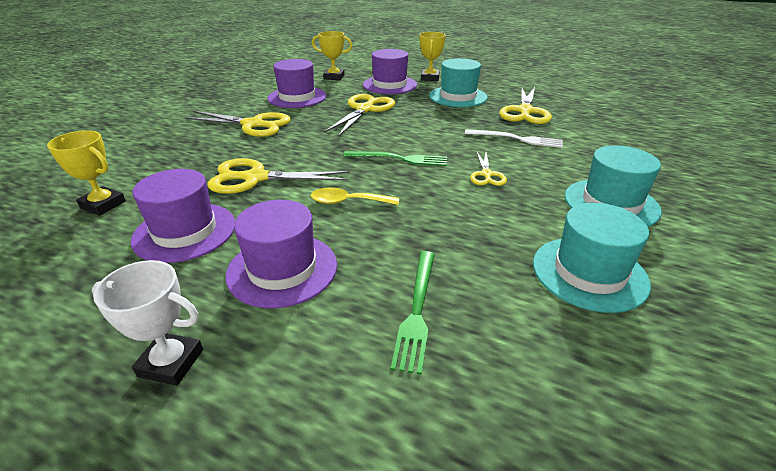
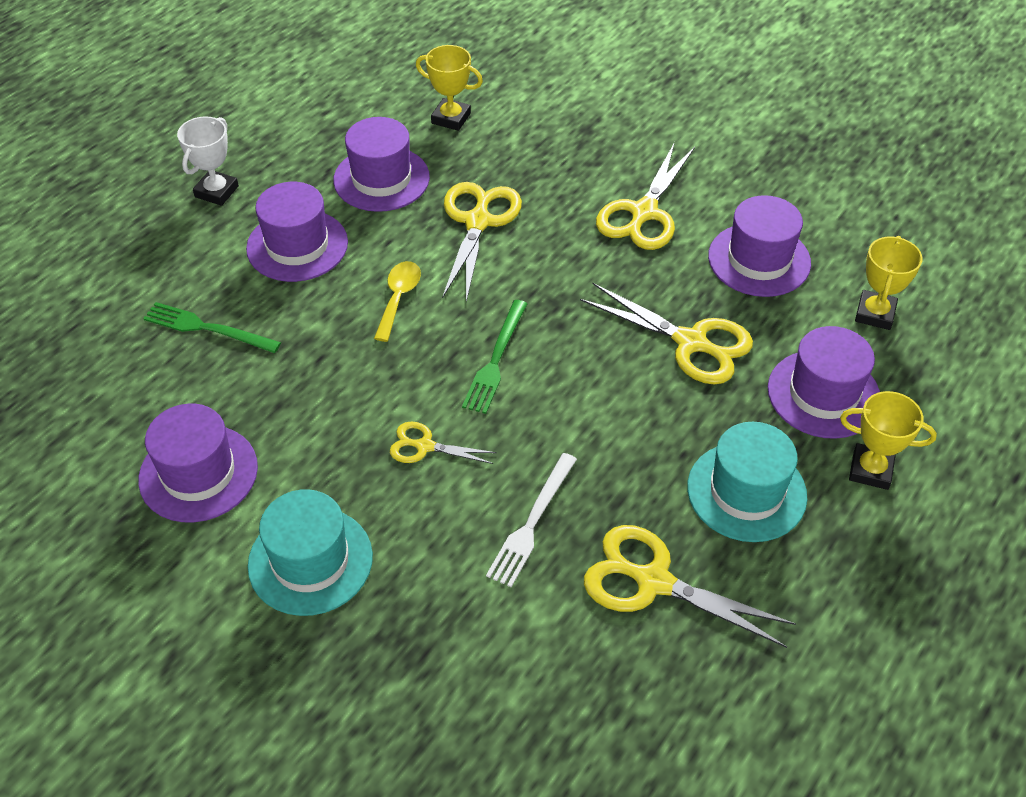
camera: 100 degrees right, 15 degrees up
yellow trophy [47,130,126,216] -> yellow trophy turned 75 degrees clockwise [416,45,483,131]
turquoise hat [533,203,651,313] -> purple hat [138,404,258,522]

